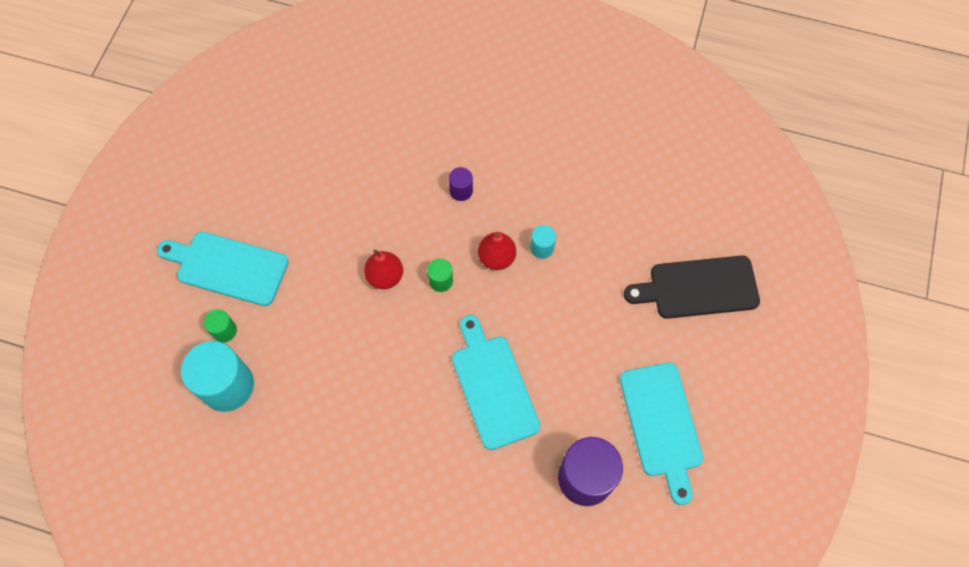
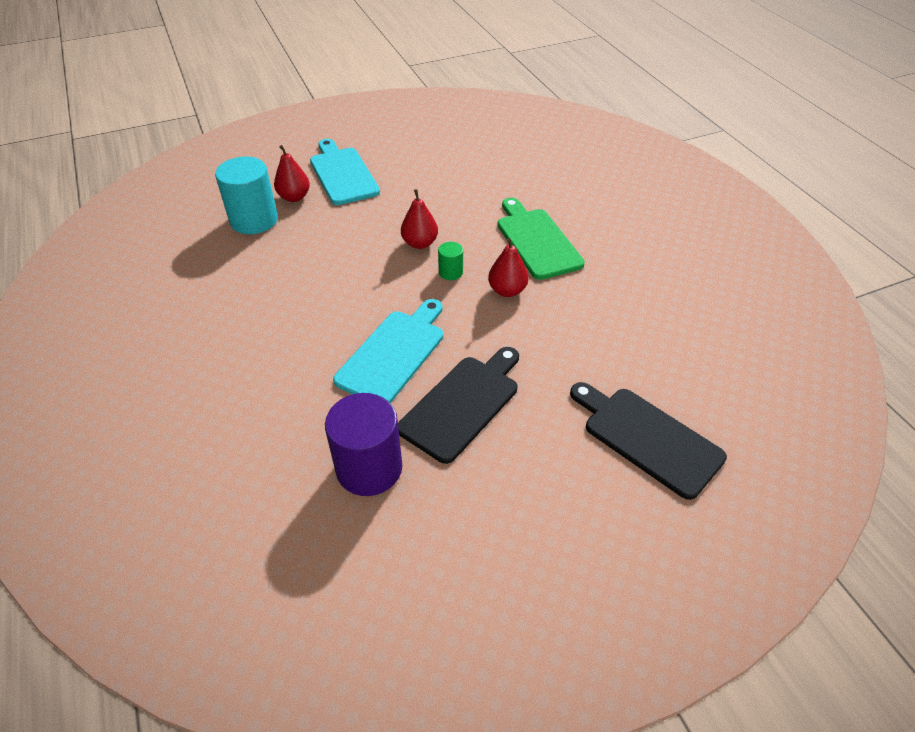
camera: 50 degrees right, 20 degrees down
green cylinder [204,309,237,343] -> red pear [274,145,310,202]
purple cylinder [449,167,473,201] -> green cutting board [497,198,585,280]
turquoise cylinder [530,225,556,259] -> none
turquoise cutting board [620,363,703,505] -> none
none -> black cutting board [398,347,519,464]

